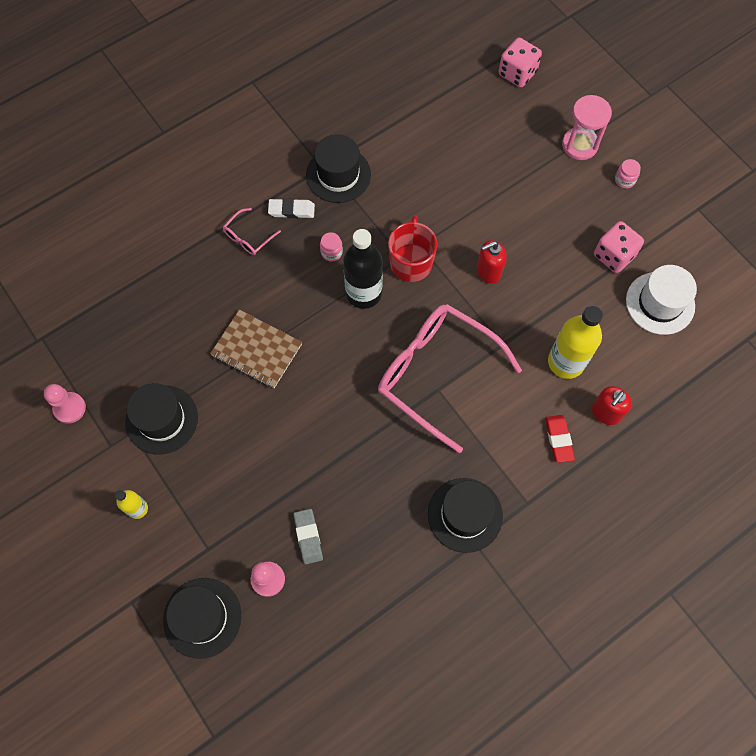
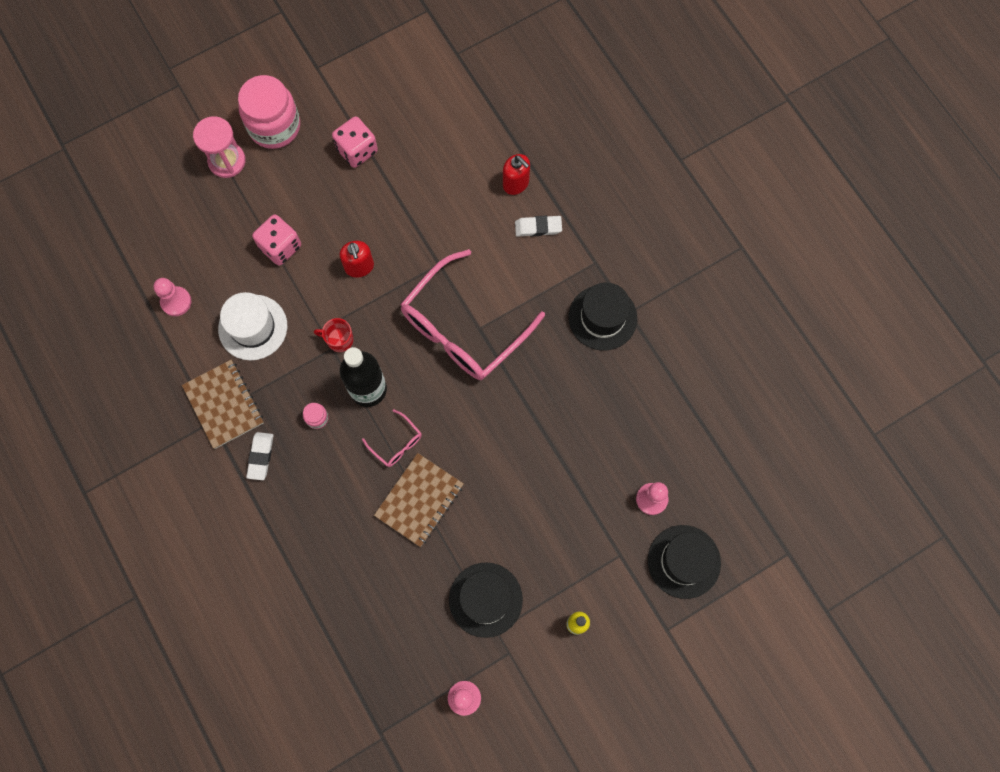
camera: 85 degrees left, 5 degrees up
pink glasses [223,208,281,255] -> pink glasses moved to [362,409,422,467]
grey eraser [293,509,323,564] -> none
black hat [306,134,371,203] -> brown notebook [182,360,264,449]
red mug [388,215,437,282] -> red mug [314,318,353,352], size x0.60
pink dice [499,37,542,87] -> pink dice moved to [252,214,301,266]
red eraser [545,415,575,463] -> white eraser [515,216,562,237]
yellow bottle [548,305,603,379] -> none
pink jar [615,159,641,189] -> pink jar [238,75,300,149], size x2.49
white hat [626,265,697,335] -> white hat moved to [218,292,287,361]
none -> pink pawn [154,278,191,316]

